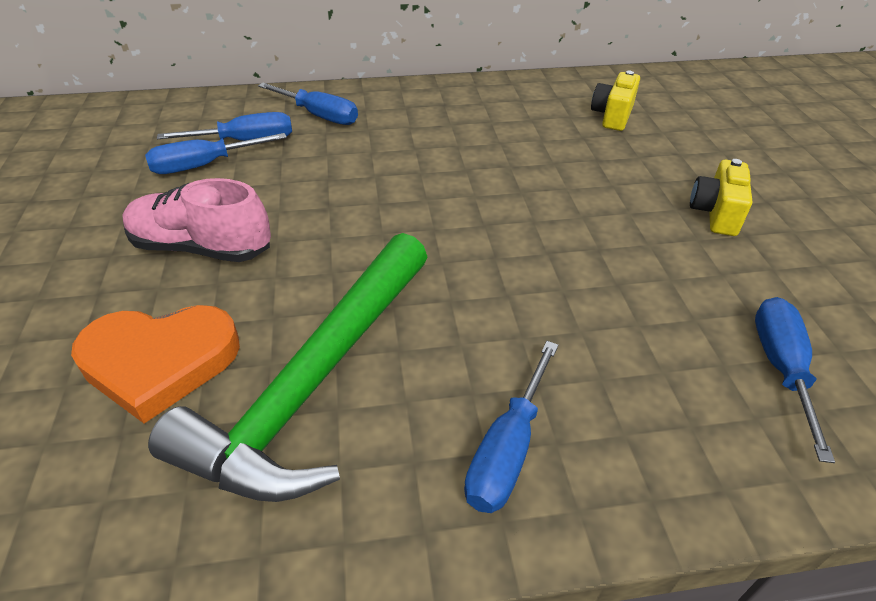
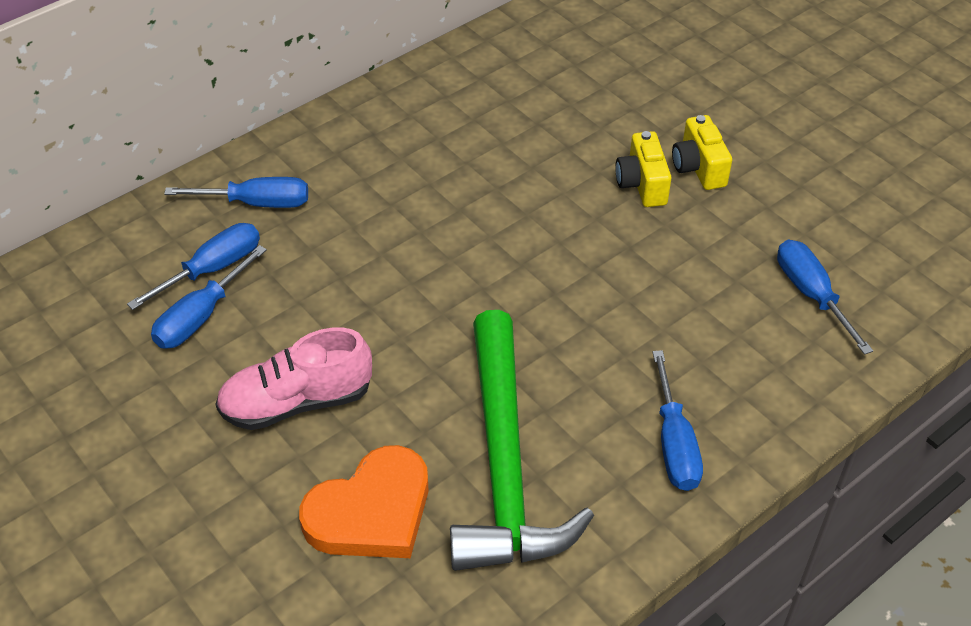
camera: 30 degrees left, 5 degrees up
yellow camera [591,71,640,131] -> yellow camera moved to [615,131,671,207]

